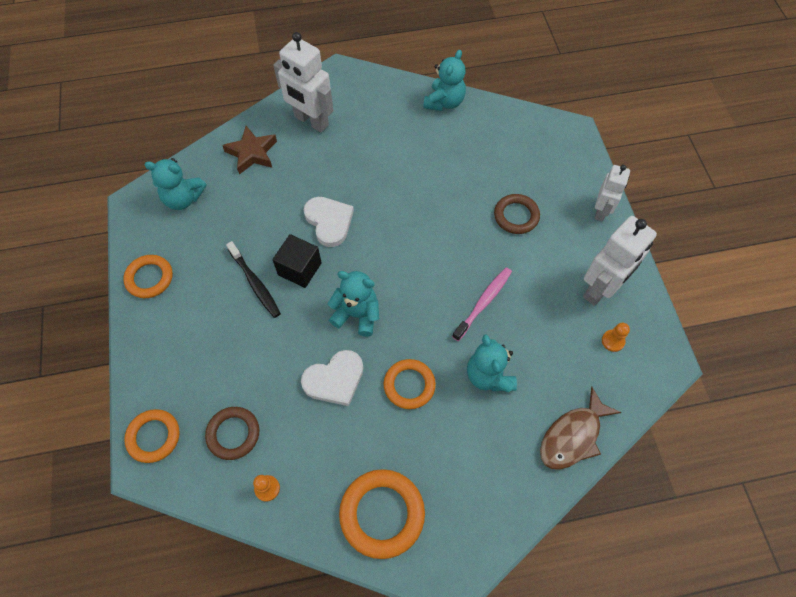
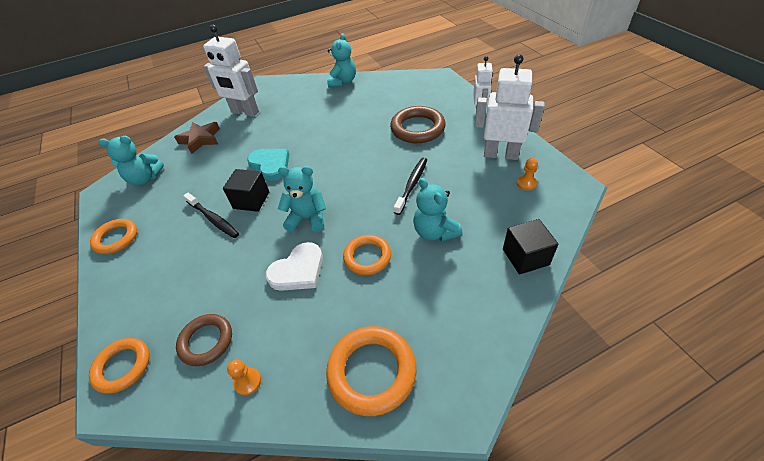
camera: 10 degrees left, 15 degrees down
white heart [304,197,354,247] -> turquoise heart [247,149,289,181]
pink toothbrush [452,267,512,341] -> black toothbrush [394,158,427,215]
brown ring [494,194,540,234] -> brown ring [390,106,446,143], size x1.50
brown fish [540,387,621,470] -> black cube [503,219,558,274]
white robot [583,216,657,306] -> white robot turned 105 degrees counterclockwise [474,54,545,160]

